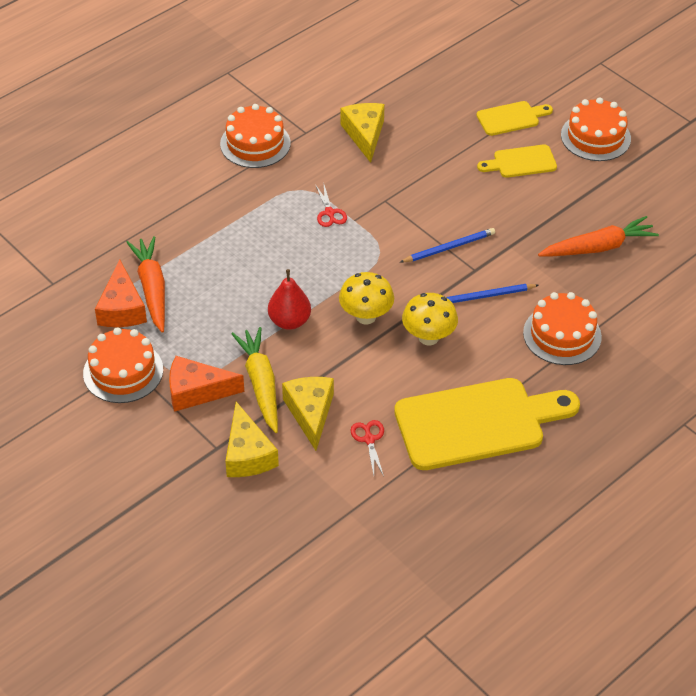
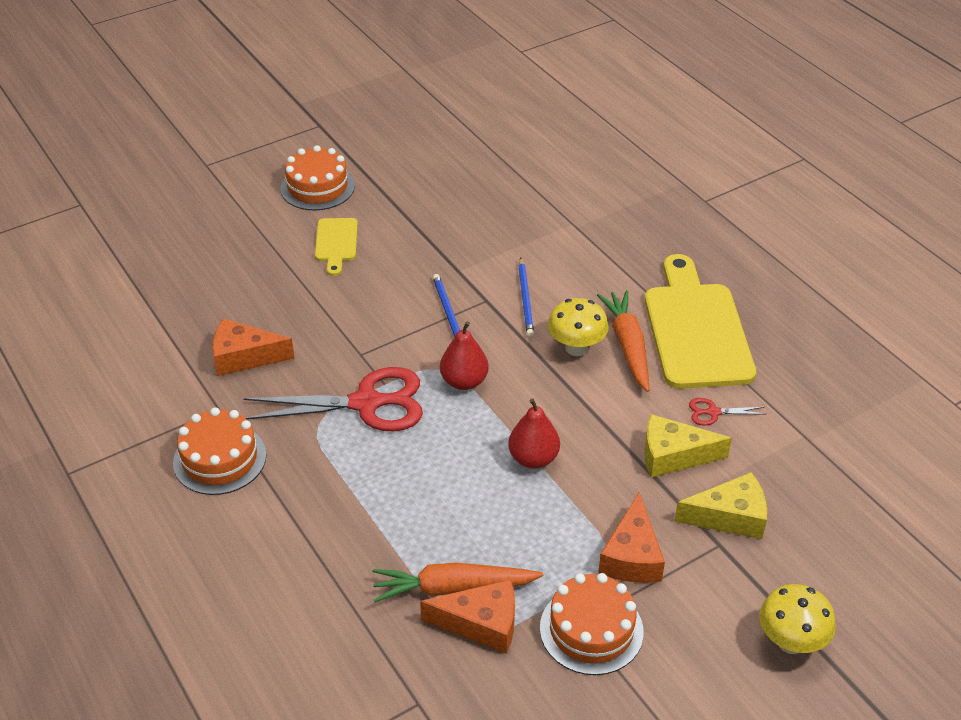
camera: 80 degrees left, 5 degrees down
yellow carrot [231,327,278,433] -> none
red scissors [315,184,347,227] -> red scissors [243,367,423,432], size x2.36
yellow mushroom [339,272,394,324] -> yellow mushroom moved to [759,584,836,654]
yellow cheese [341,103,385,163] -> orange cheese [212,319,294,376]
yellow cutting board [476,101,553,136] -> none
orange cake [523,292,602,365] -> none
orange carrot [538,216,659,256] -> orange carrot moved to [597,290,650,392]
none -> red pear [440,321,489,390]

